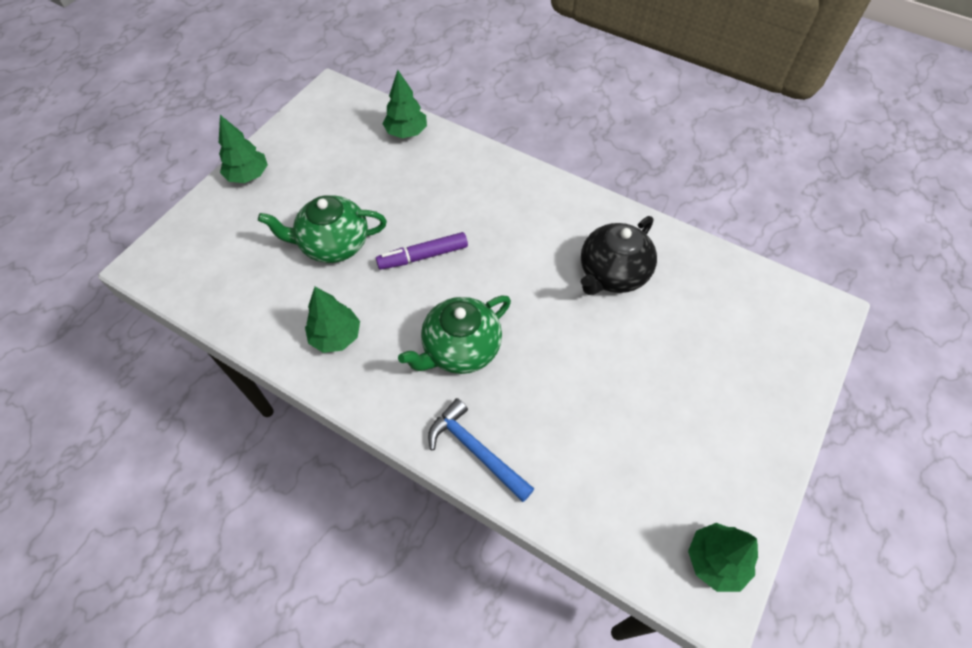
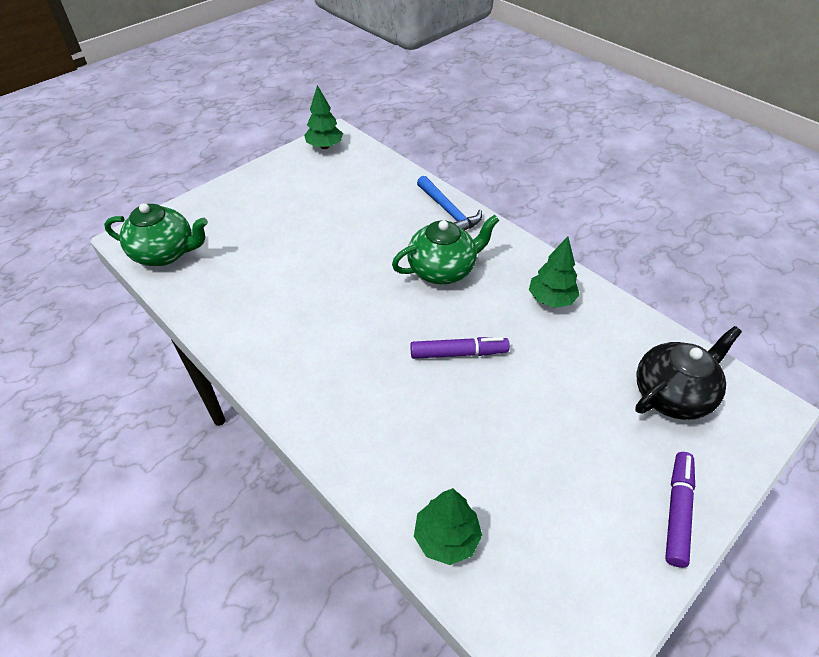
camera: 165 degrees left, 10 degrees down
green tree [219,115,268,183] -> purple marker [665,452,695,568]
green teapot [258,196,387,263] -> green teapot moved to [104,203,208,266]
black teapot [581,216,657,295] -> black teapot moved to [635,326,742,420]

